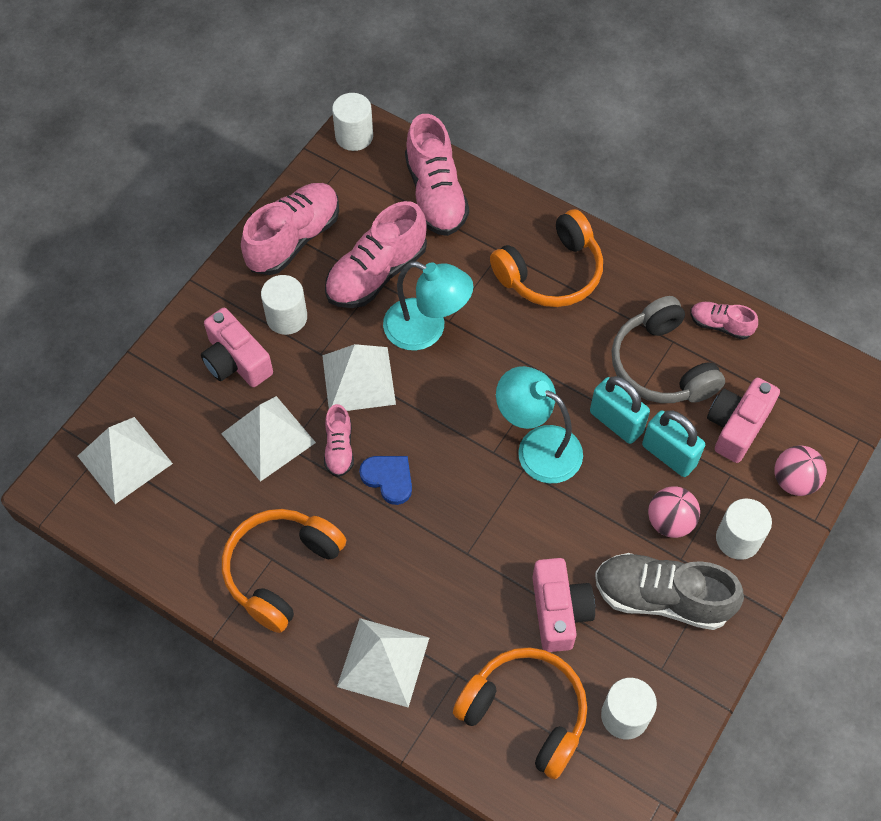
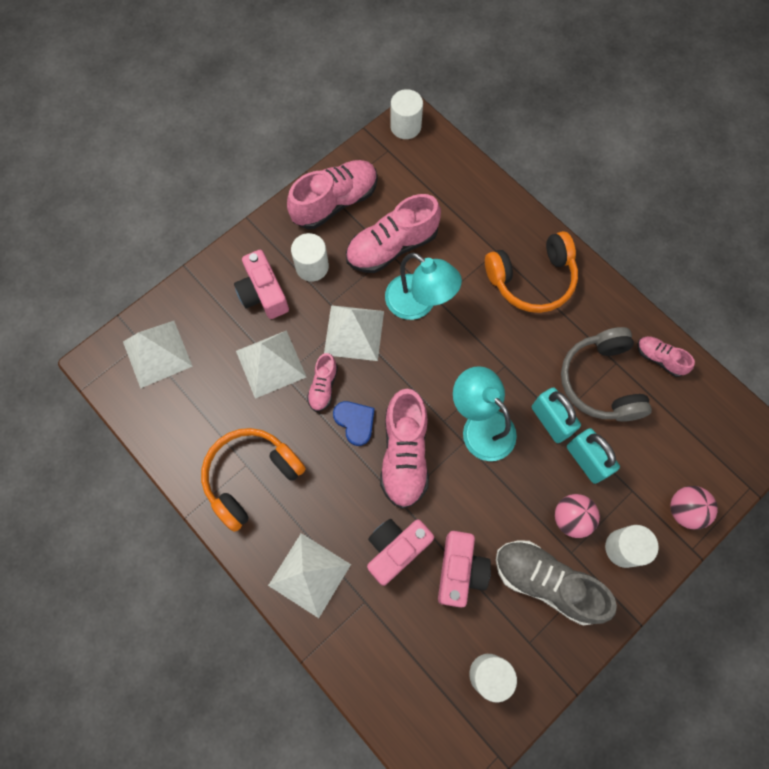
camera: 15 degrees right, 10 degrees up
pink shoe [405,114,469,236] -> pink shoe moved to [380,388,429,509]
orange headphones [453,647,587,780] -> none
pink camera [707,378,780,463] -> pink camera moved to [367,519,434,586]

